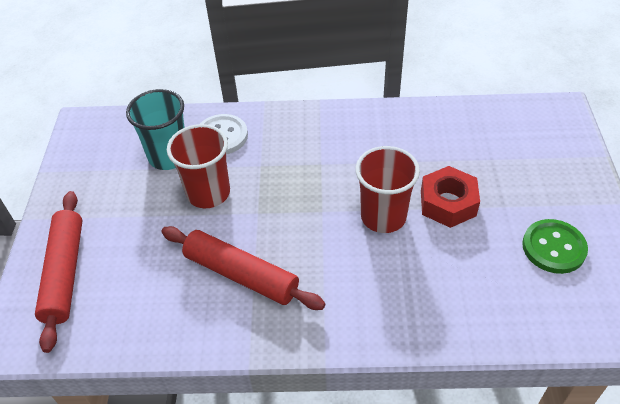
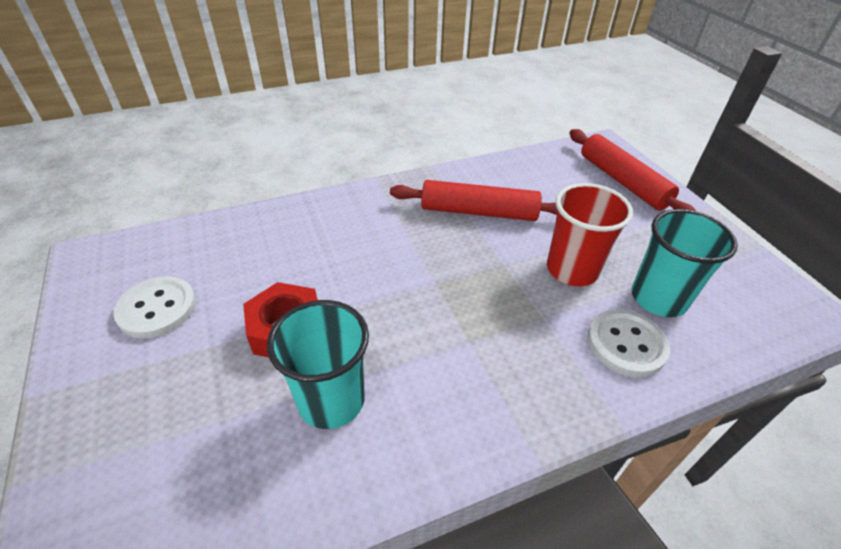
camera: 155 degrees right, 5 degrees down
red cup [355,146,420,233] -> none
green button [522,219,588,274] -> white button [113,277,196,338]
none -> turquoise cup [267,300,369,429]

